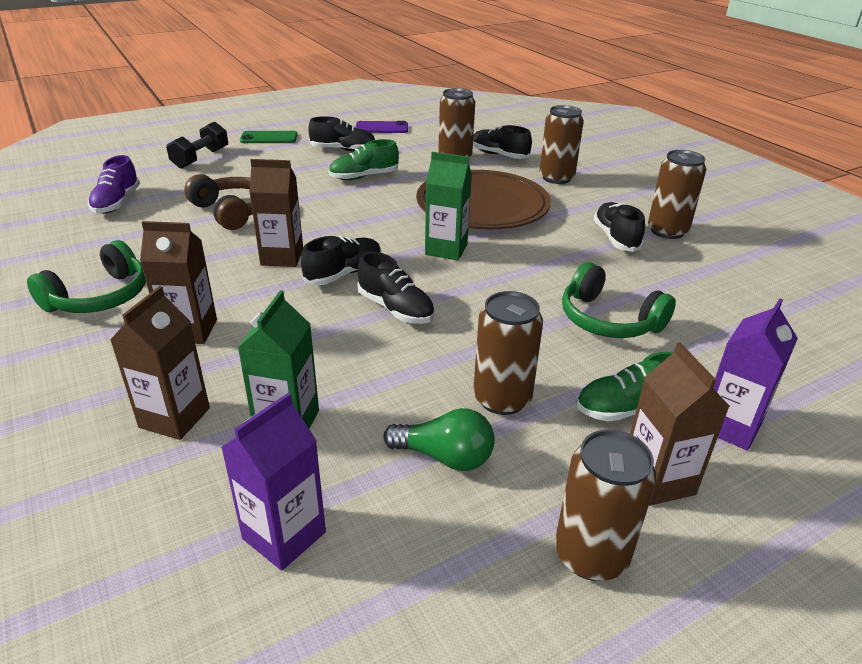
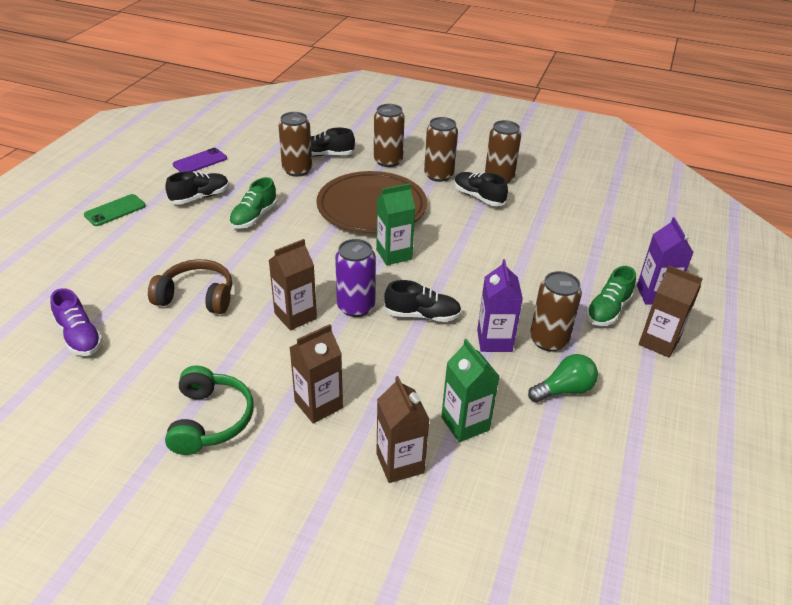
camera: 40 degrees left, 5 degrees up
black dumbbell [166,122,228,169] -> none
purple carton [221,393,326,571] -> purple carton moved to [477,259,523,352]
black shoe [301,236,381,285] -> purple can [335,239,376,317]
brown can [555,430,656,581] -> brown can moved to [424,117,458,182]
green headphones [562,262,676,338] -> none

